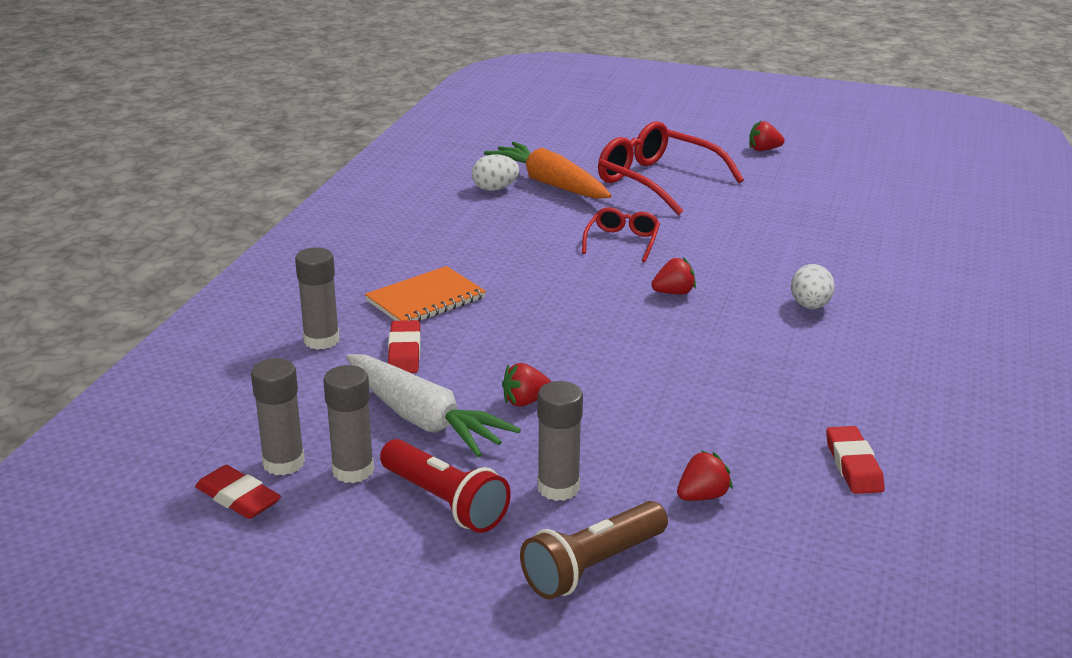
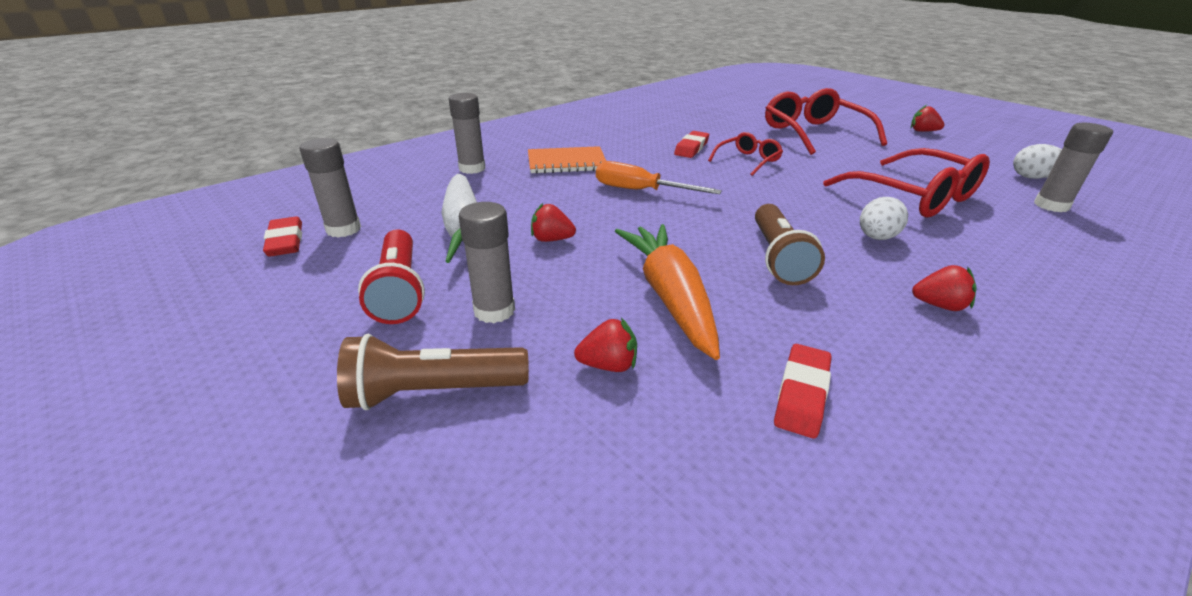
camera: 30 degrees right, 5 degrees up
grey glue stick [323,365,374,483] -> grey glue stick moved to [1034,123,1113,212]
red eraser [388,320,421,373] -> red eraser moved to [674,131,709,158]
white egg [472,155,519,191] -> white egg moved to [1013,144,1062,179]
orange carrot [484,142,612,199] -> orange carrot moved to [615,224,720,360]
red strawberry [651,257,696,294] -> red strawberry moved to [912,265,977,311]
none -> orange screwdriver [596,161,722,194]
none -> brown flashlight [755,204,825,285]
none -> red glasses [823,148,990,218]

